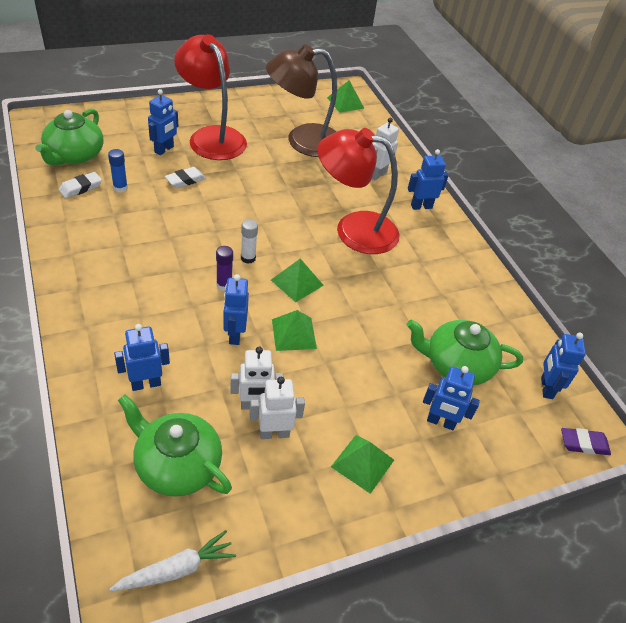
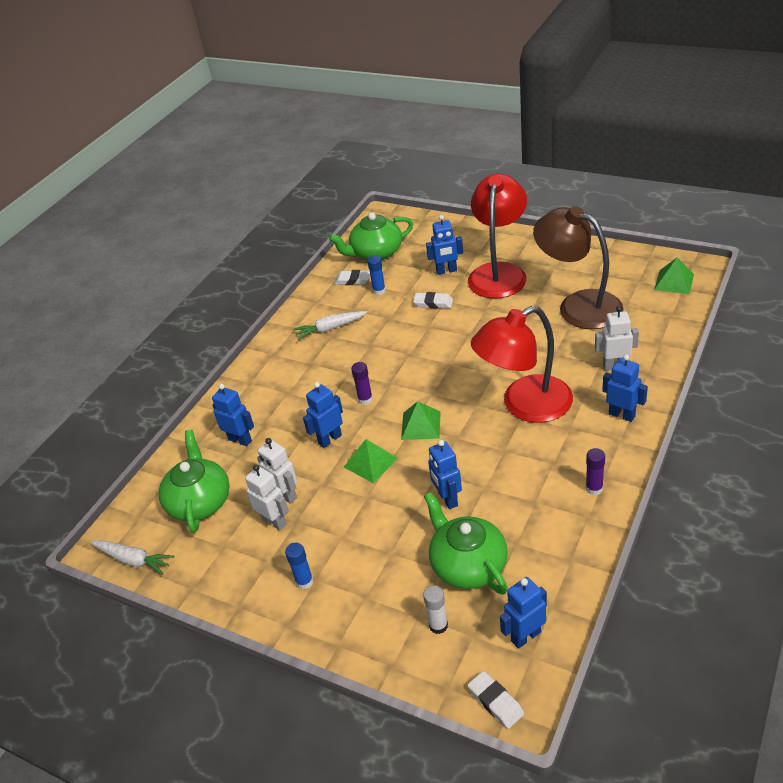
camera: 60 degrees right, 5 degrees down
white glue stick [241,219,258,264] -> white glue stick moved to [423,586,448,634]
red lamp [318,128,400,254] -> red lamp turned 90 degrees counterclockwise [471,306,573,423]
green pyramid [331,435,394,494] -> blue glue stick [285,542,313,589]
blue robot [423,366,480,430] -> blue robot moved to [428,440,462,509]
purple eraser [561,428,611,455] -> white eraser [468,671,524,729]
none -> white carrot [293,311,367,340]
none -> purple glue stick [586,448,605,495]

